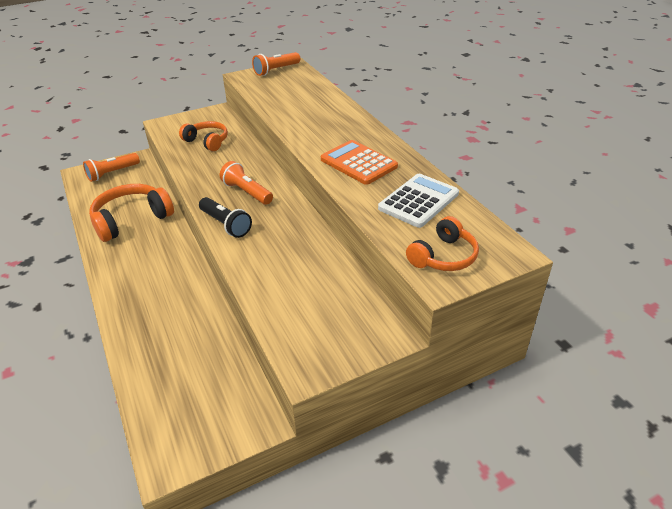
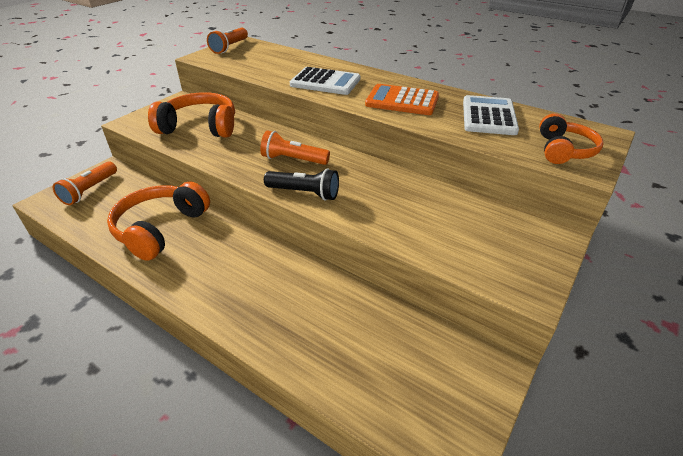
camera: 30 degrees left, 0 degrees up
orange headphones [179,121,228,151] -> orange headphones [148,92,235,138], size x1.57
none -> white calculator [290,67,360,95]

